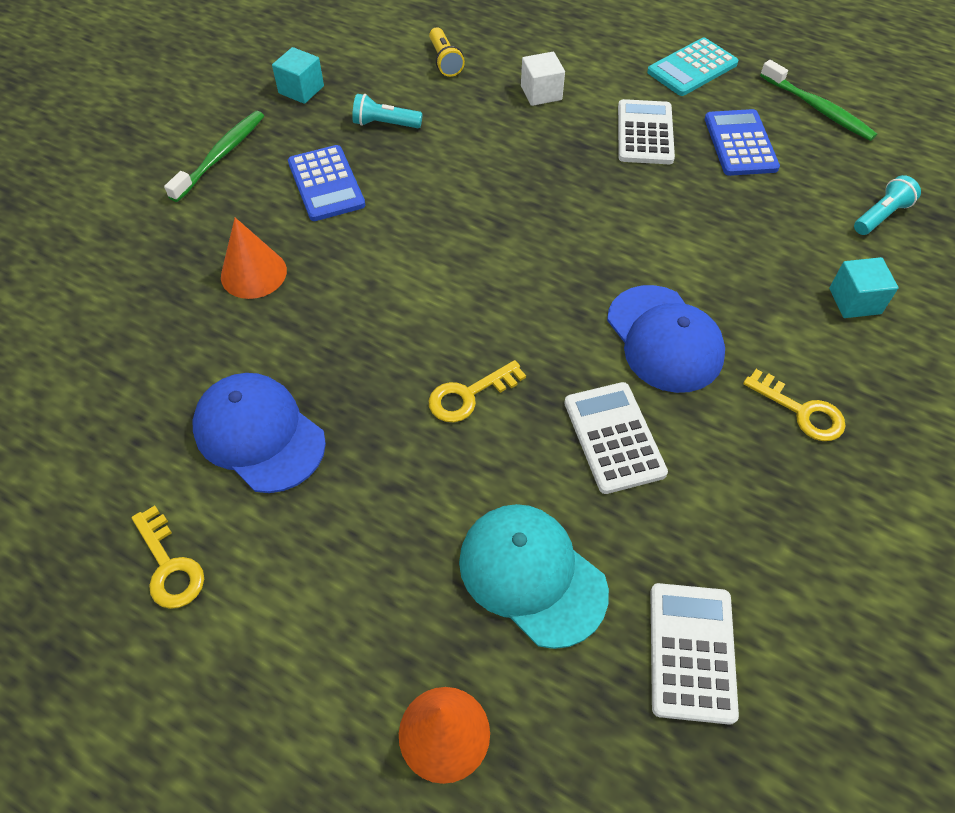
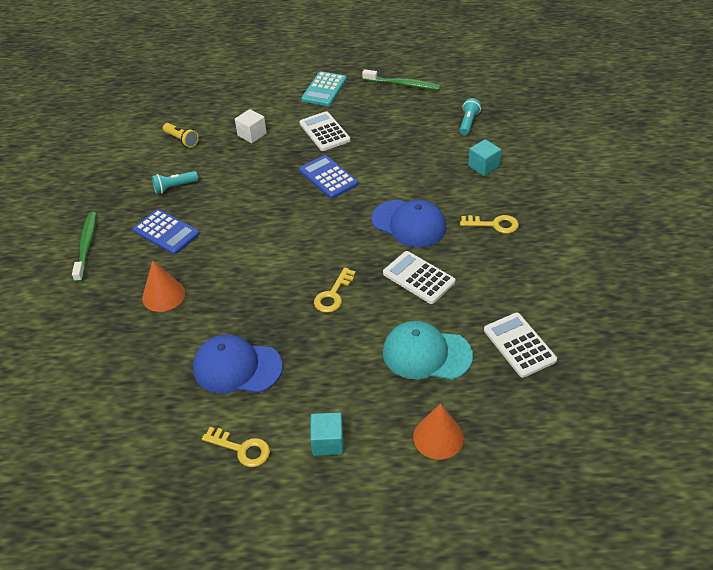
camera: 30 degrees left, 10 degrees down
turquoise cube [272,47,324,104] -> turquoise cube moved to [310,412,343,456]
blue calculator [705,109,780,176] -> blue calculator moved to [299,155,358,199]

